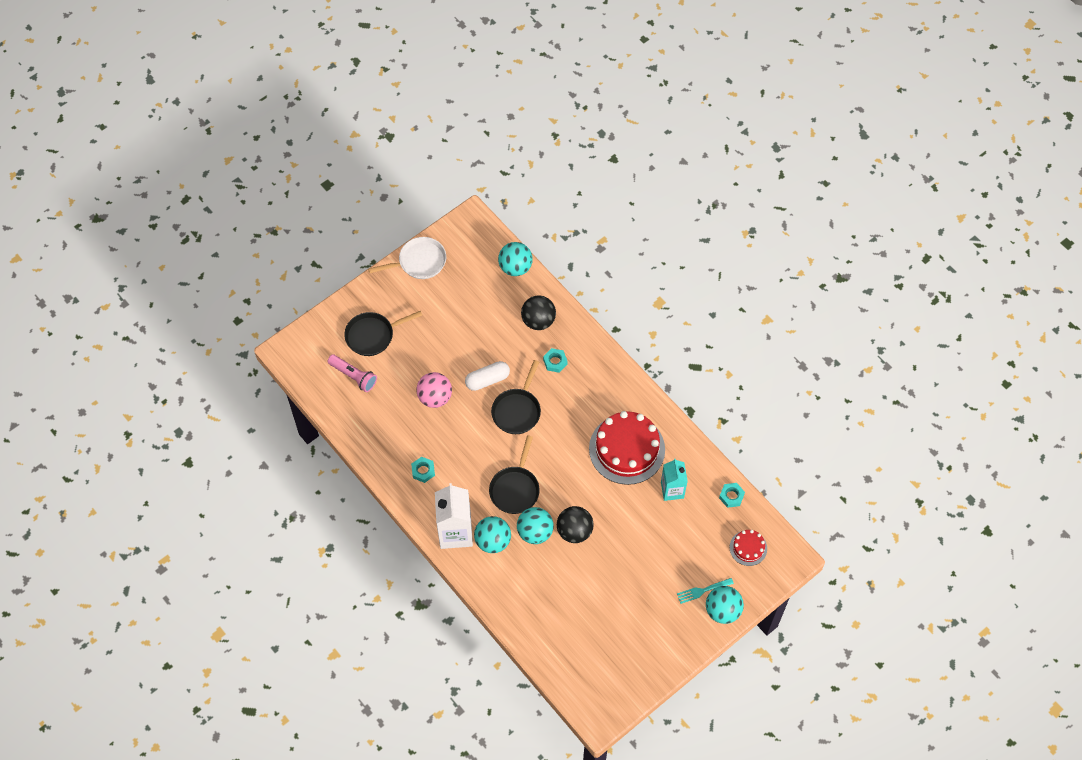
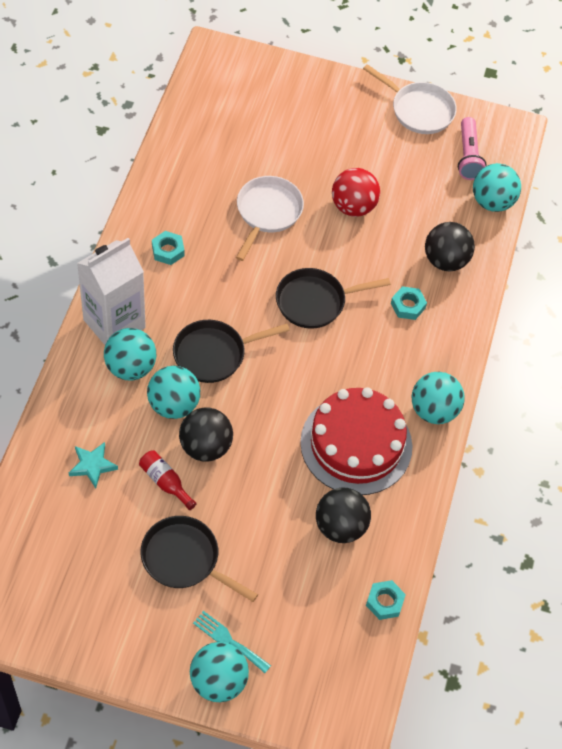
camera: 50 degrees right, 5 degrees down
pink flashlight [327,354,377,392] -> pink flashlight moved to [458,117,486,180]
black pan [344,311,422,356] -> black pan moved to [141,516,258,602]
pink ball [416,372,452,408] -> white pan [236,176,304,261]
white capsule [465,361,510,391] -> none
turquoise carton [661,458,688,501] -> black ball [316,487,371,543]
red cake [730,530,767,566] -> none
none -> turquoise star [69,442,118,488]
none -> red bottle [139,450,197,510]
none -> red ball [332,168,380,217]
none -> turquoise ball [412,372,464,424]

